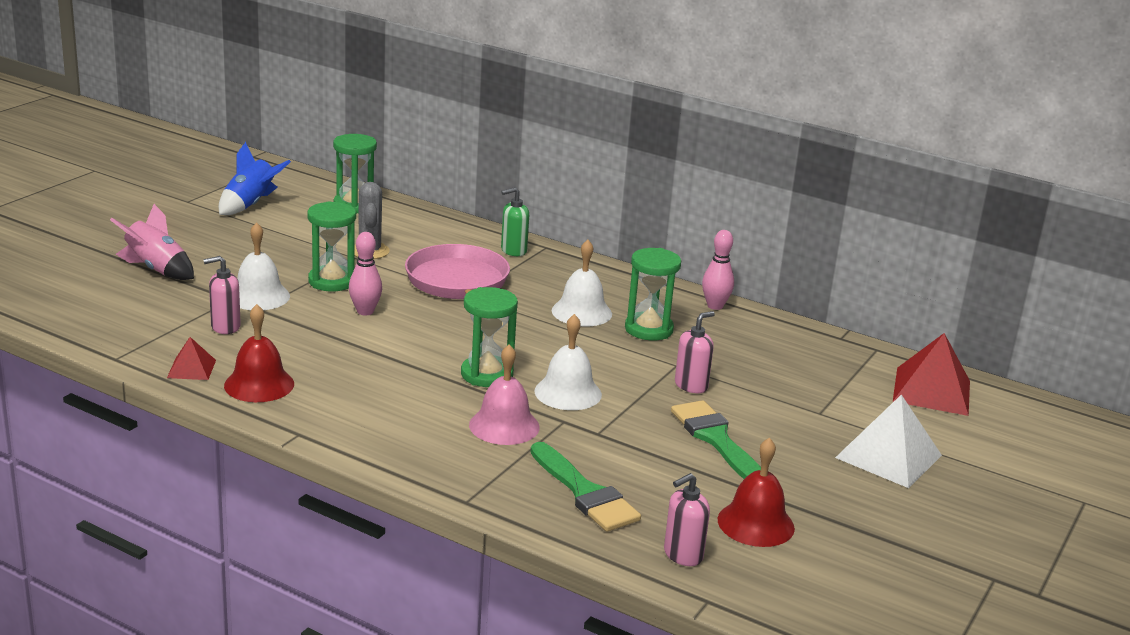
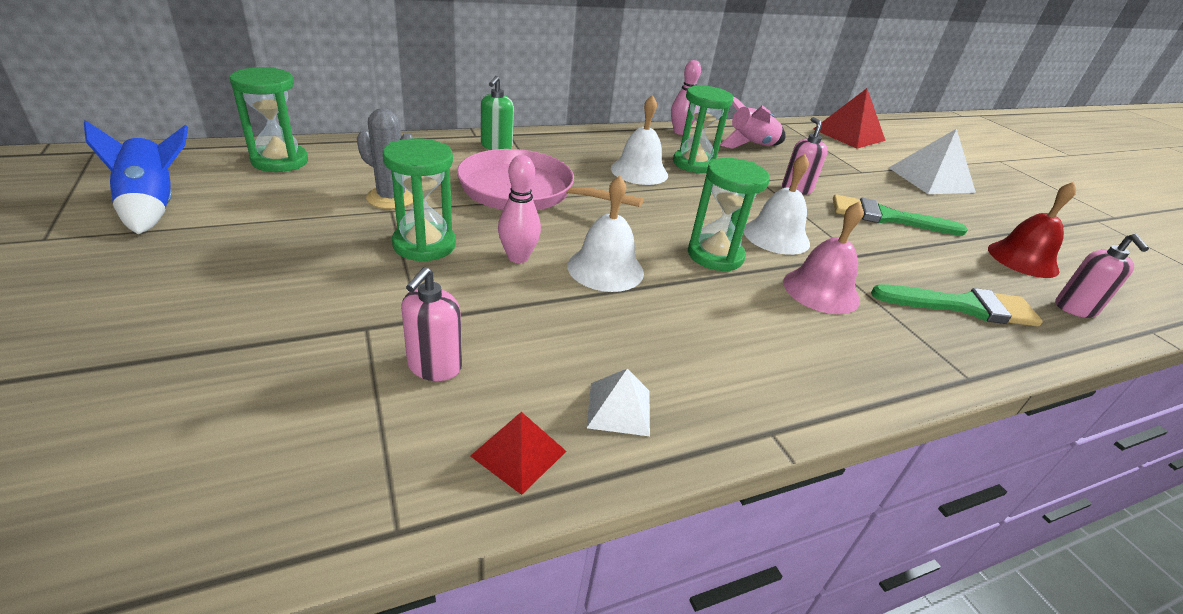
camera: 55 degrees left, 10 degrees up
pink rocket [110,204,194,280] -> pink rocket moved to [720,96,786,149]
red bell [224,304,294,402] -> white pyramid [586,369,650,436]
white bell [237,222,290,310] -> white bell moved to [567,175,644,292]

